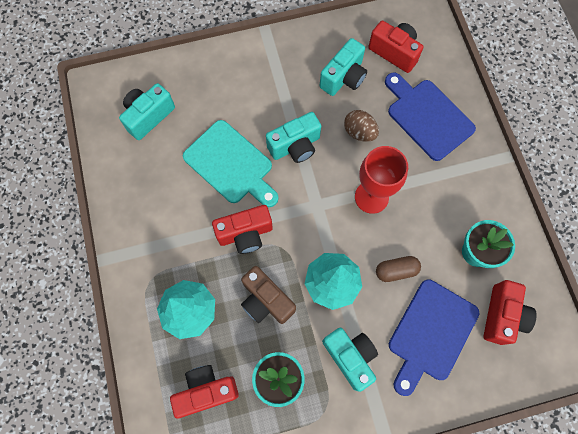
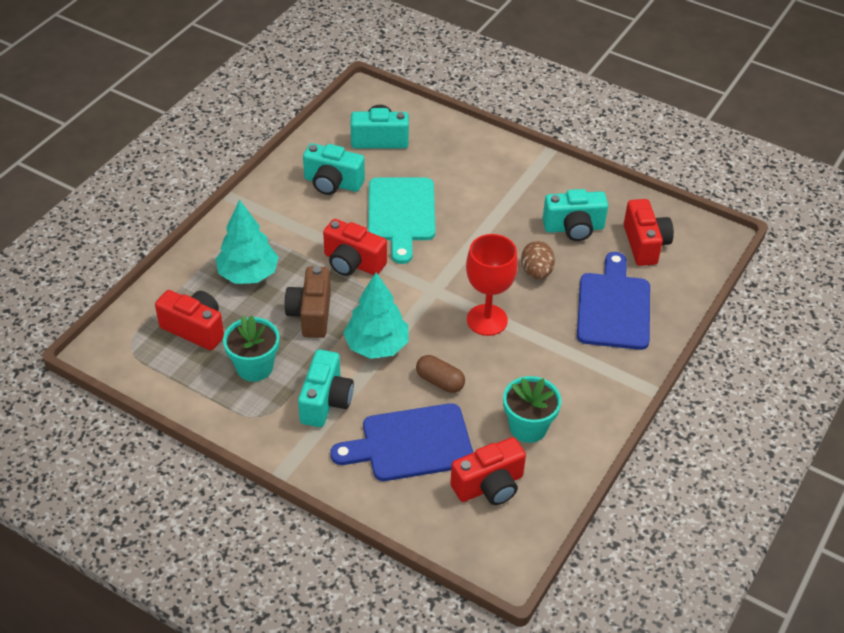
camera: 45 degrees right, 25 degrees down
turquoise camera [266,112,321,163] -> turquoise camera moved to [303,143,365,195]

